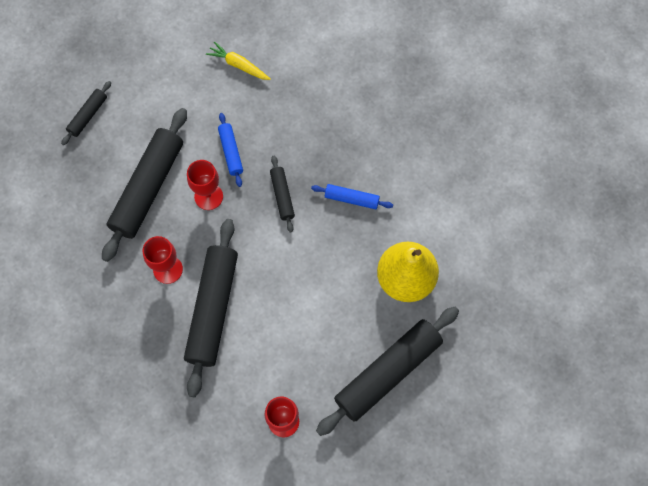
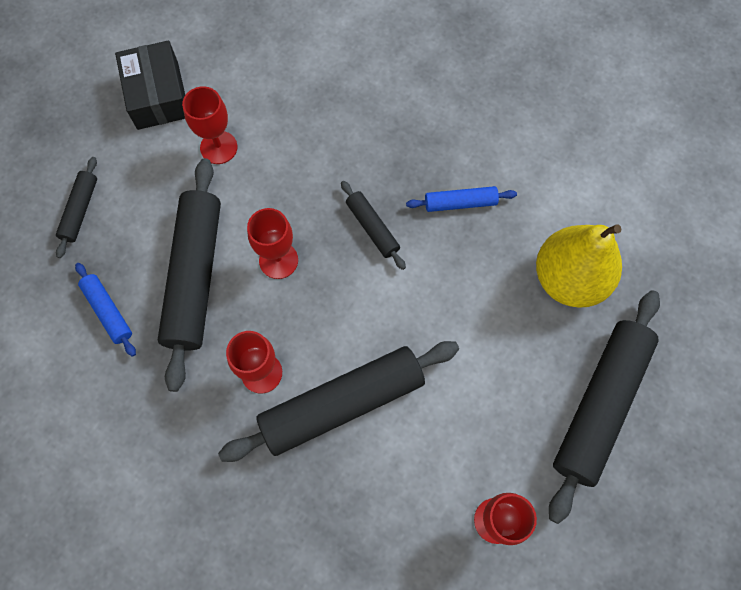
camera: 20 degrees left, 0 degrees up
black rolling pin [184,219,238,397] -> black rolling pin turned 75 degrees clockwise [218,341,459,462]
yellow carrot [206,42,271,80] -> none
blue rolling pin [218,113,243,187] -> blue rolling pin moved to [75,263,136,357]
none -> black box [115,41,185,130]
none -> red goblet [182,86,237,164]

